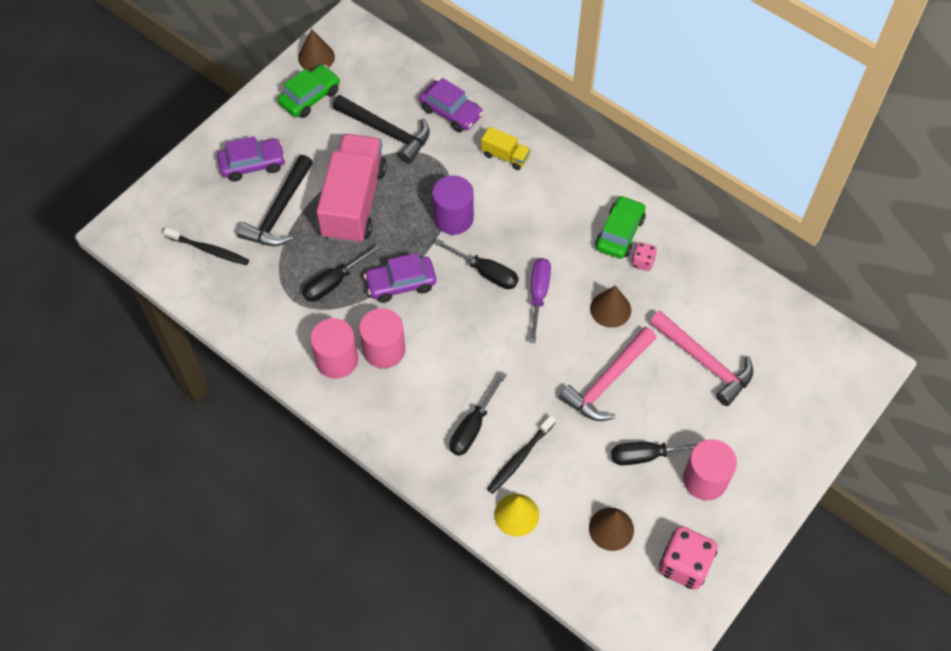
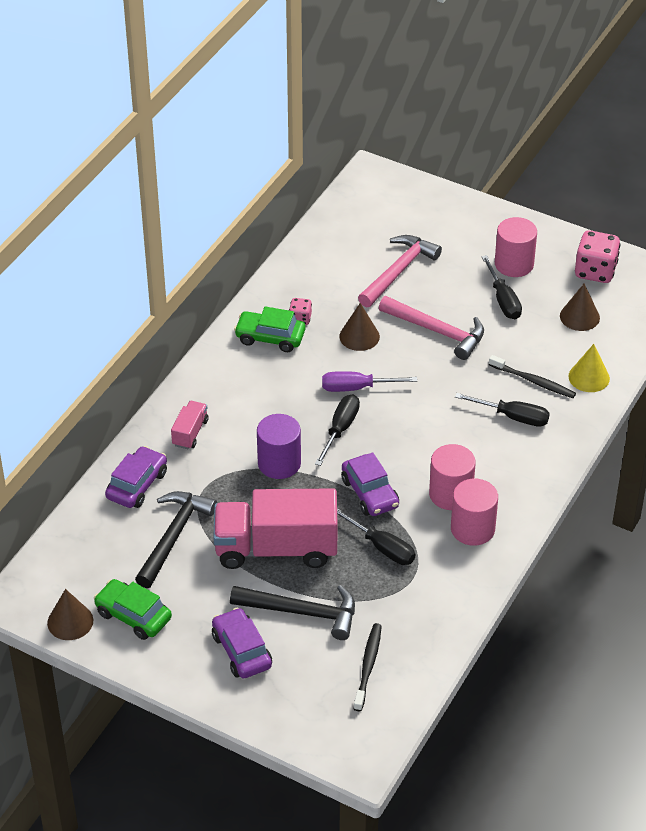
camera: 100 degrees left, 15 degrees down
yellow truck [481,127,531,170] -> pink truck [171,401,209,449]

